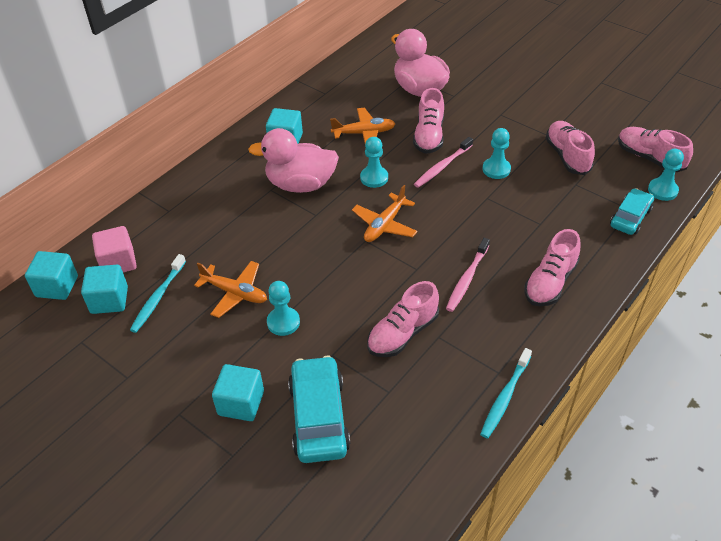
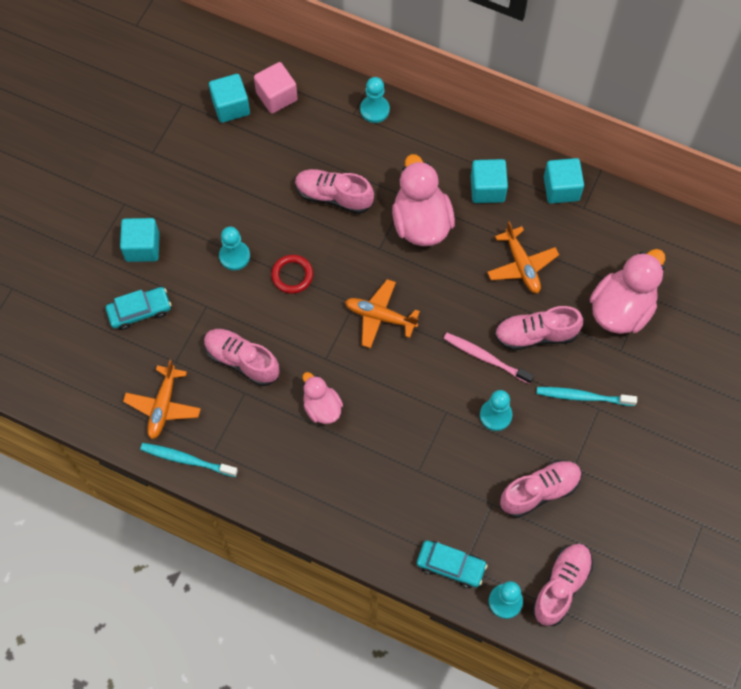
camera: 75 degrees right, 20 degrees up
turquoise cube [25,251,78,300] -> turquoise cube moved to [544,158,584,204]
turquoise toothbrush [130,254,186,333] -> turquoise toothbrush moved to [536,387,637,406]
orange plane [194,261,267,318] -> orange plane moved to [123,360,201,439]
turquoise car [288,355,350,463] -> turquoise car [106,287,171,330], size x0.64
turquoise pawn [360,137,388,188] -> turquoise pawn moved to [360,77,390,123]
pink toothbrush [446,238,490,312] -> pink duck [302,372,343,424]
pink shoe [524,229,581,306] -> pink shoe moved to [295,169,374,214]
none -> red ring [271,255,313,294]

